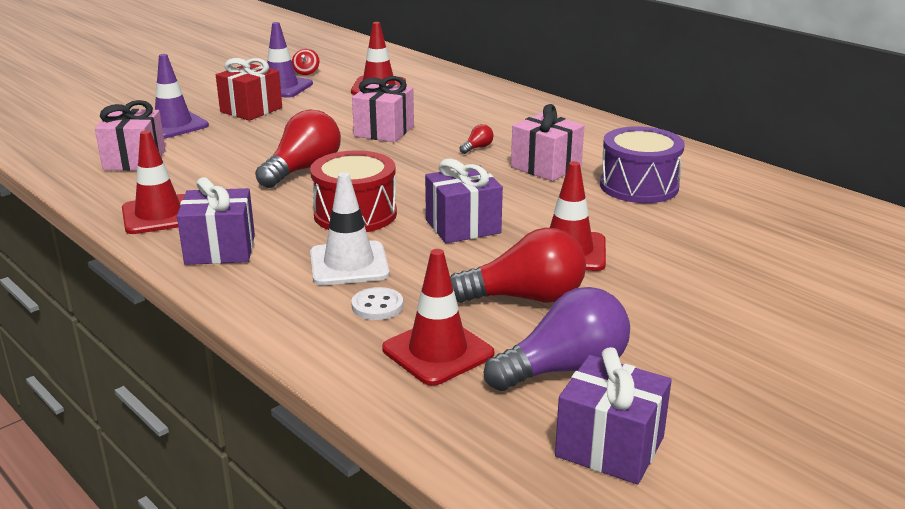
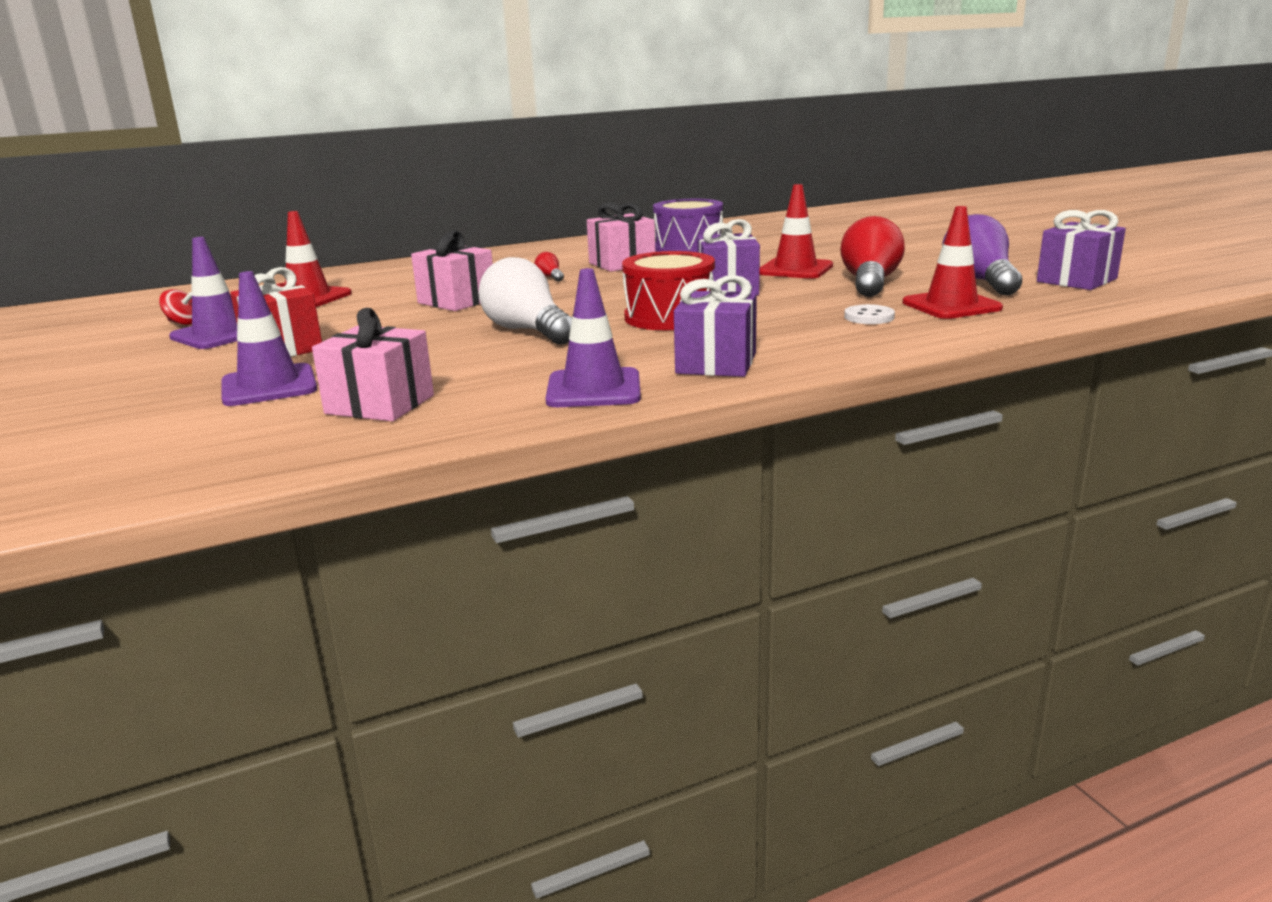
camera: 70 degrees left, 5 degrees down
red traffic cone [122,130,185,234] -> purple traffic cone [545,268,641,407]
red light bulb [255,110,341,188] -> white light bulb [478,257,572,345]
white traffic cone [310,172,389,285] -> none

